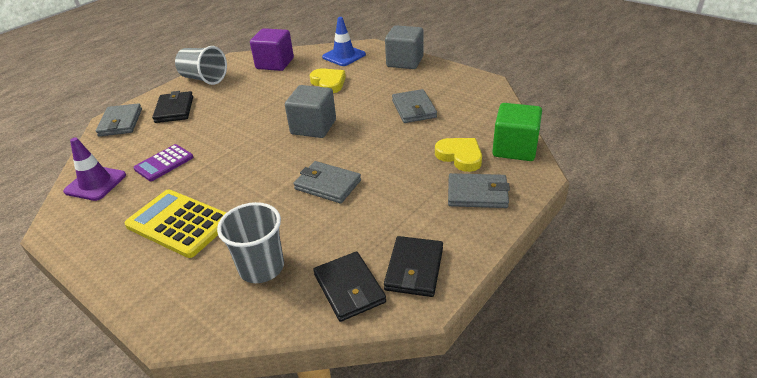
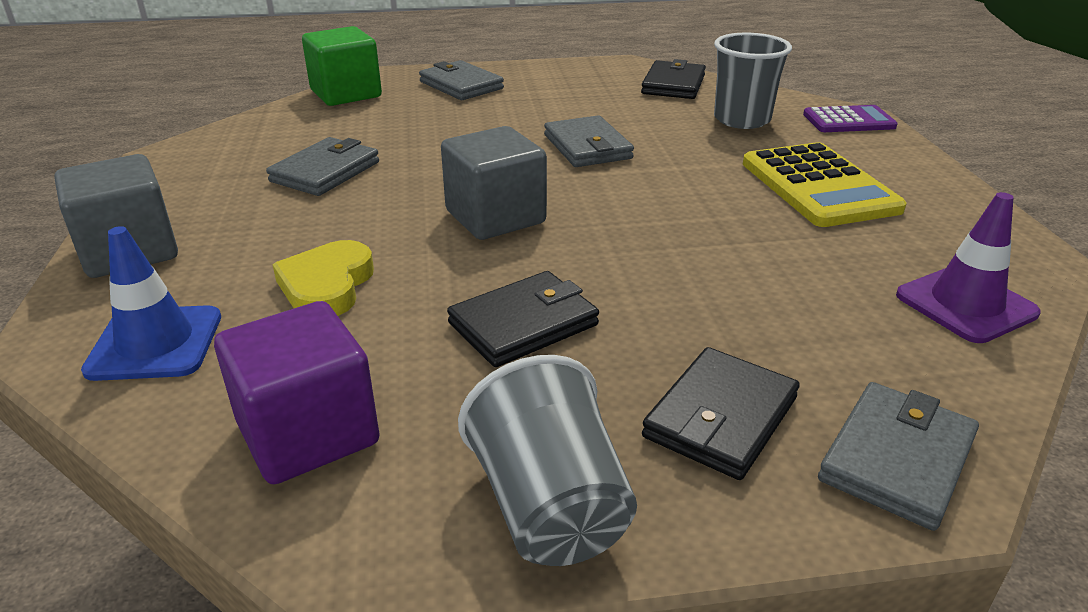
camera: 140 degrees left, 5 degrees down
purple calculator [134,144,194,181] -> purple calculator moved to [803,105,898,132]
black wallet [384,236,443,297] -> black wallet moved to [447,271,599,367]
yellow heart [435,138,482,172] -> none

